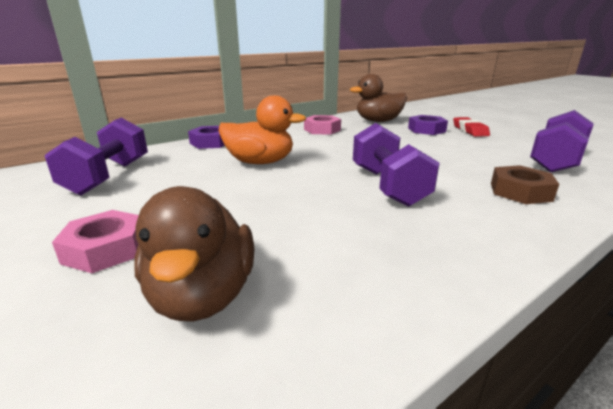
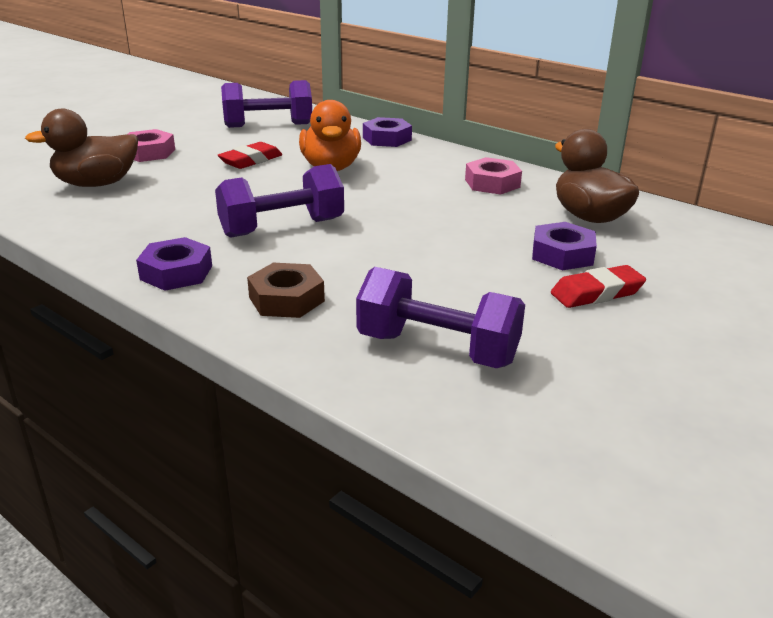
camera: 75 degrees right, 5 degrees up
none -> purple nut [136,237,212,291]
none -> red eraser [218,142,282,169]

